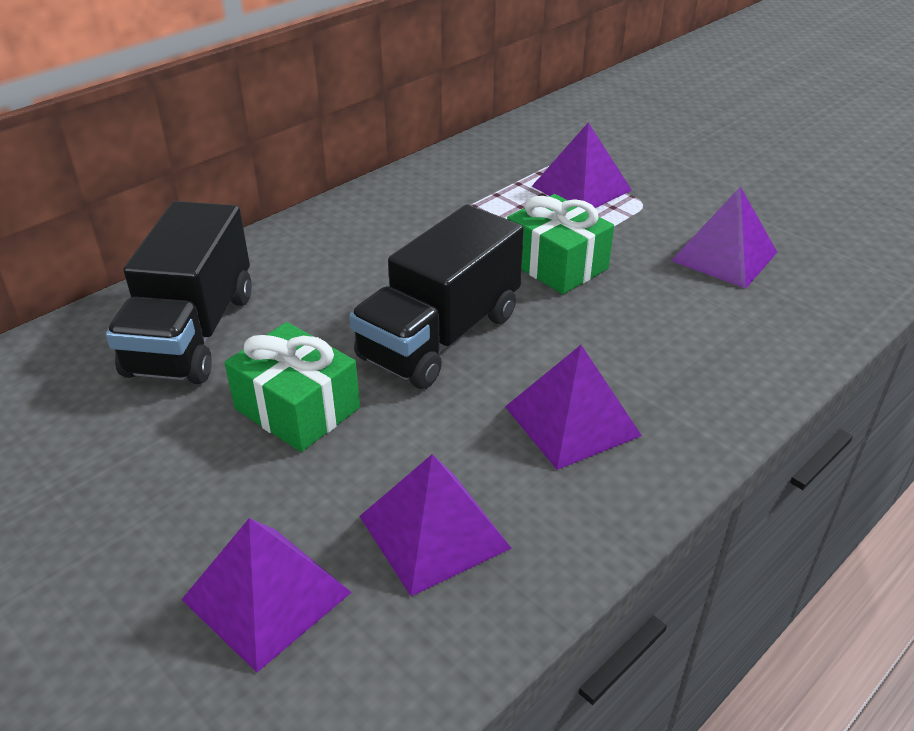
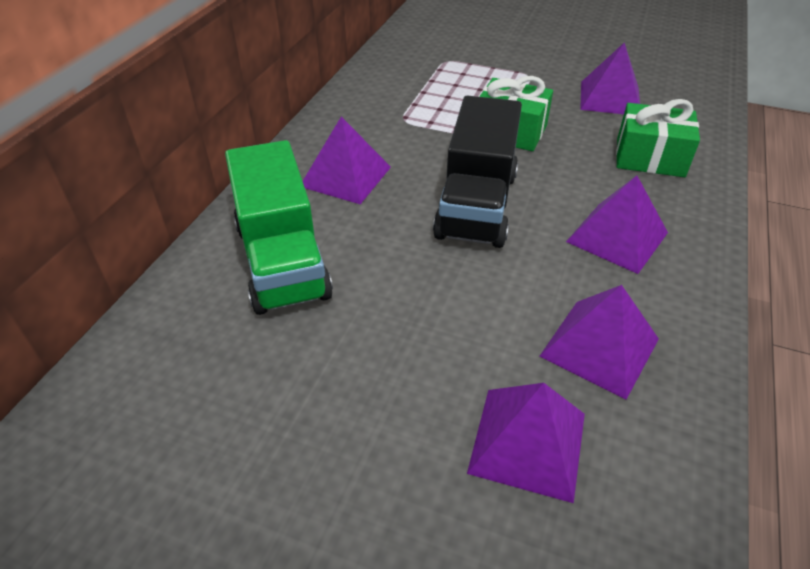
camera: 25 degrees left, 5 degrees up
black truck [106,201,252,384] -> green truck [225,140,333,315]
green gift [225,322,360,452] -> green gift moved to [616,99,700,177]
purple pyramid [532,123,632,208] -> purple pyramid moved to [303,117,391,204]

